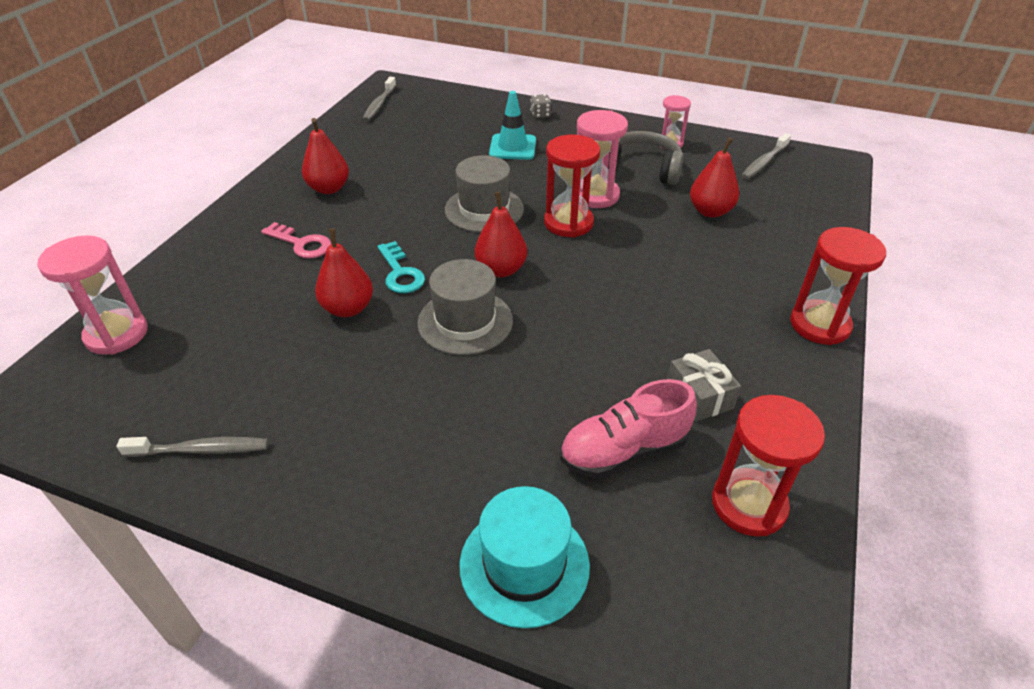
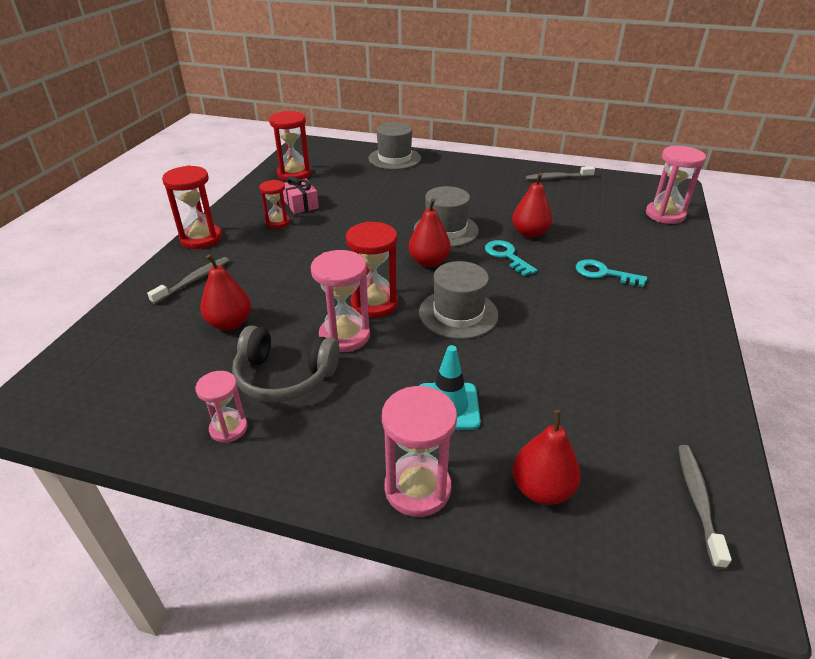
camera: 175 degrees right, 5 degrees down
pink key [261,222,332,258] -> turquoise key [576,259,647,287]
red pear [302,118,349,194] -> red pear moved to [513,410,581,505]
turquoise hat [460,486,590,628] -> grey hat [368,122,421,170]
grey dice [530,94,551,118] -> pink hourglass [382,386,457,517]
pink shoe [560,379,697,478] -> none
grey gift [667,349,741,422] -> pink gift [283,176,319,214]
grey toothbrush [741,133,791,179] -> grey toothbrush moved to [147,257,229,304]
none -> red hourglass [259,180,290,228]

